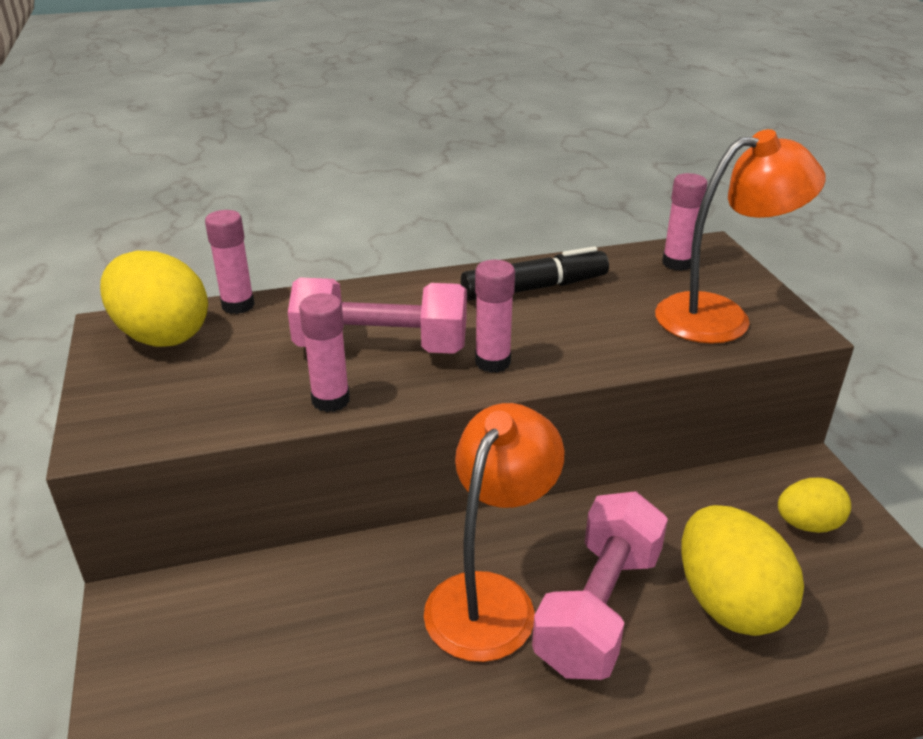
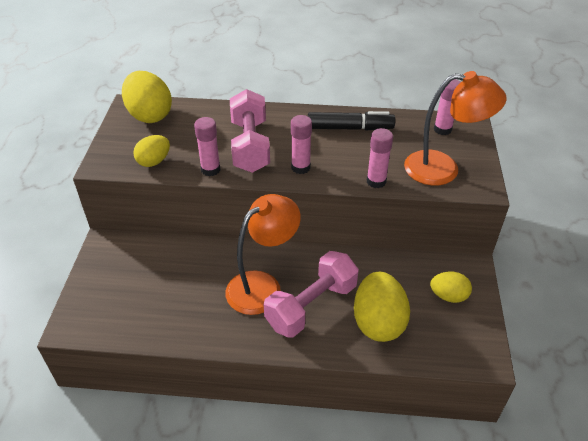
camera: 20 degrees right, 10 degrees up
pink glue stick [205,210,255,314] -> pink glue stick moved to [367,128,393,188]
pink dumbbell [288,278,467,354] -> pink dumbbell turned 60 degrees clockwise [230,89,270,173]
none -> yellow egg [133,135,170,167]

